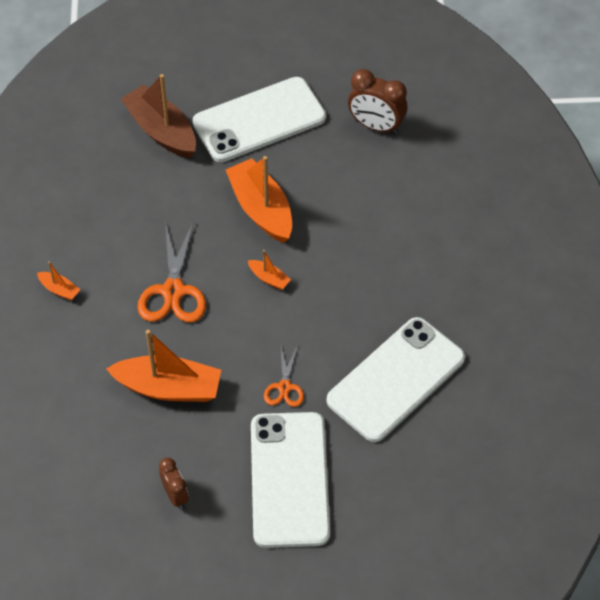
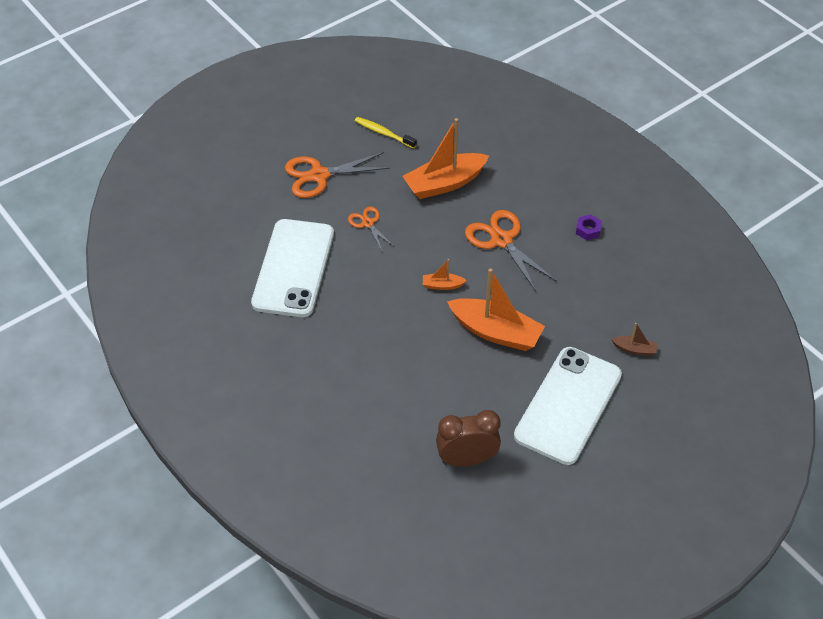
camera: 145 degrees right, 5 degrees down
orange boat [37,261,80,301] -> none
brown boat [121,74,196,158] -> brown boat [611,323,658,356], size x0.45
brown clock [159,458,189,509] -> yellow toothbrush [355,117,417,149]
white phone [251,412,330,548] -> orange scissors [285,152,390,198]
none -> purple nut [576,214,602,240]

